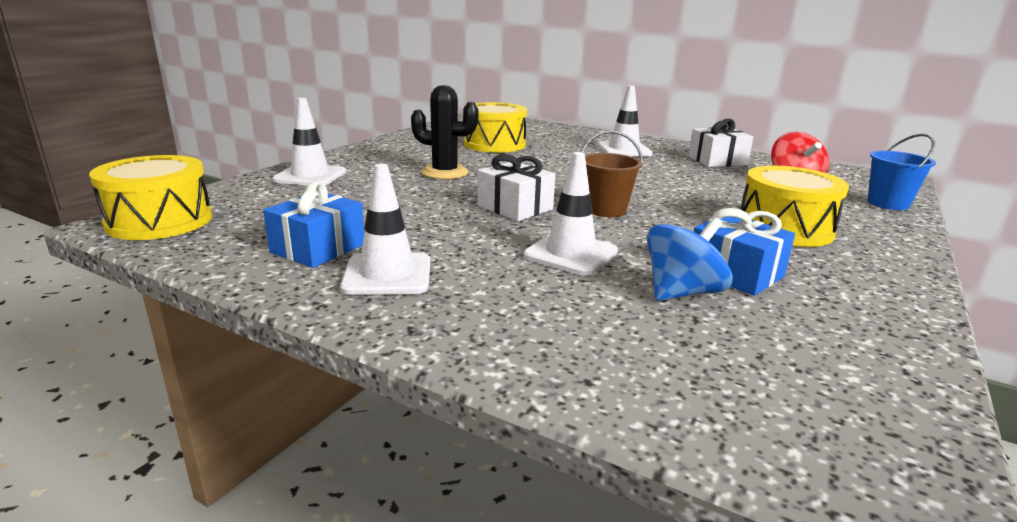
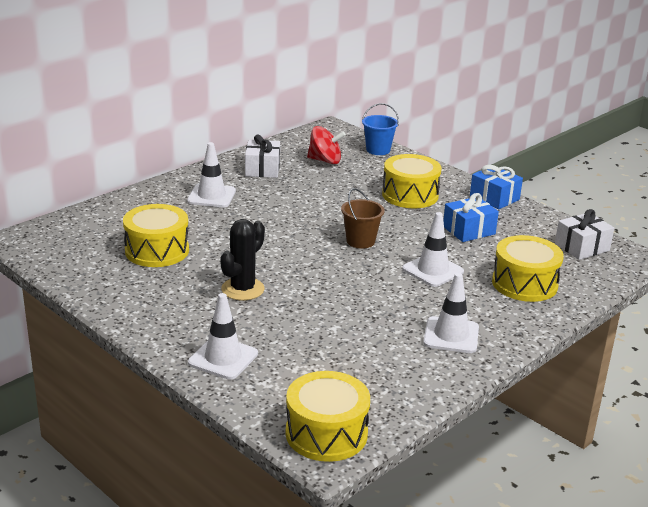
camera: 75 degrees left, 5 degrees up
blue gift [263,181,364,268] -> blue gift moved to [470,165,523,209]
white gift [477,154,555,221] -> white gift moved to [555,209,614,260]
blue spinning top [647,217,733,301] -> none
none -> yellow drum [492,235,564,302]

